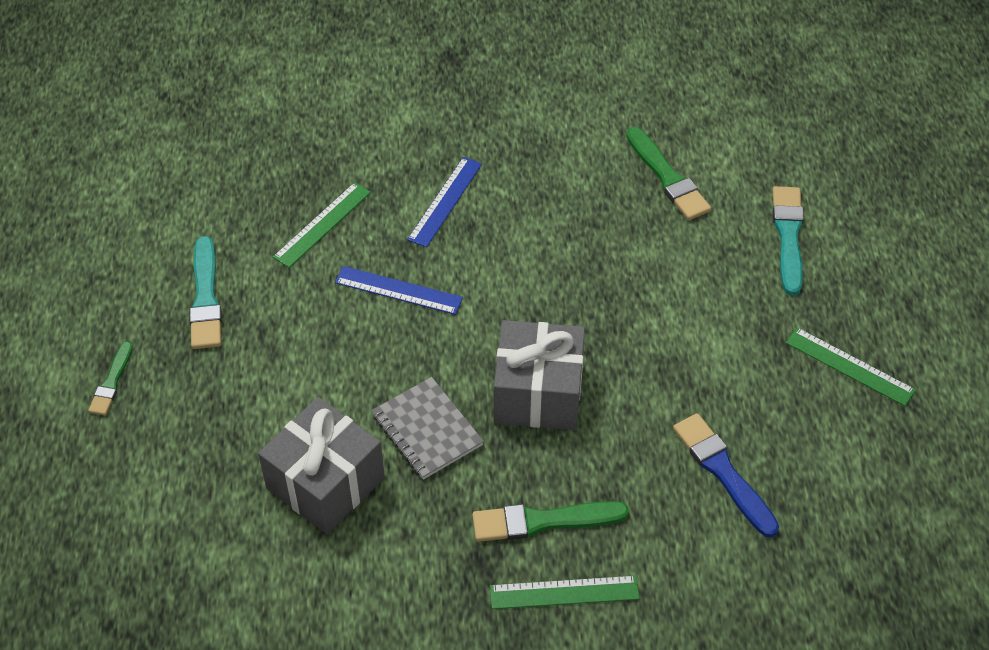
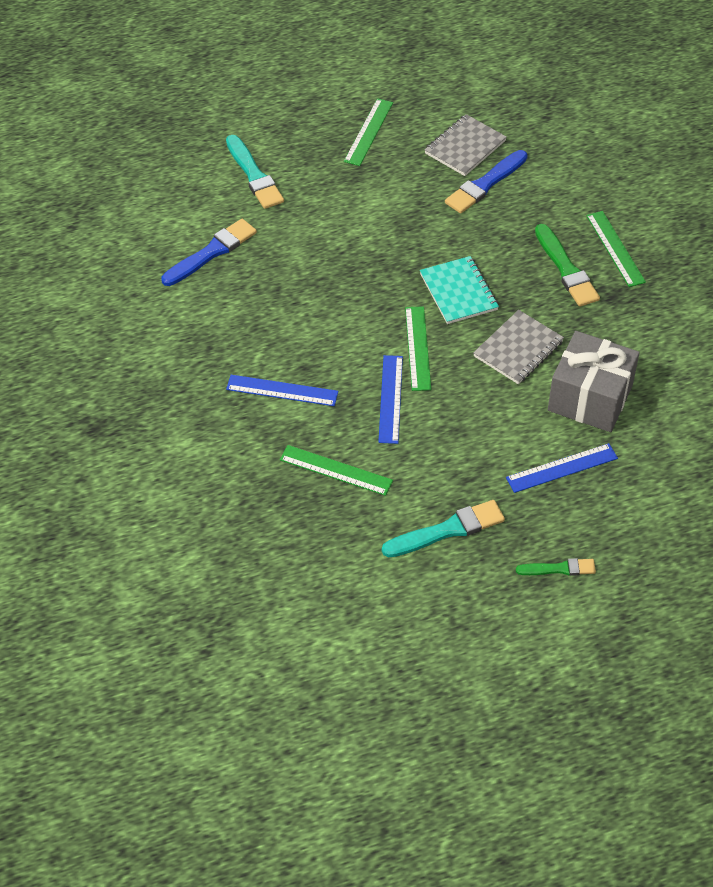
camera: 105 degrees left, 0 degrees up
grey gift [494,320,585,430] -> turquoise notebook [420,256,499,324]
green brush [626,127,711,220] -> blue brush [161,219,257,286]
turquoise brush [772,186,804,296] -> turquoise brush turned 105 degrees counterclockwise [226,135,284,209]
none -> green ruler [405,306,431,391]
none -> grey notebook [425,114,507,176]
none -> blue ruler [506,443,618,493]

